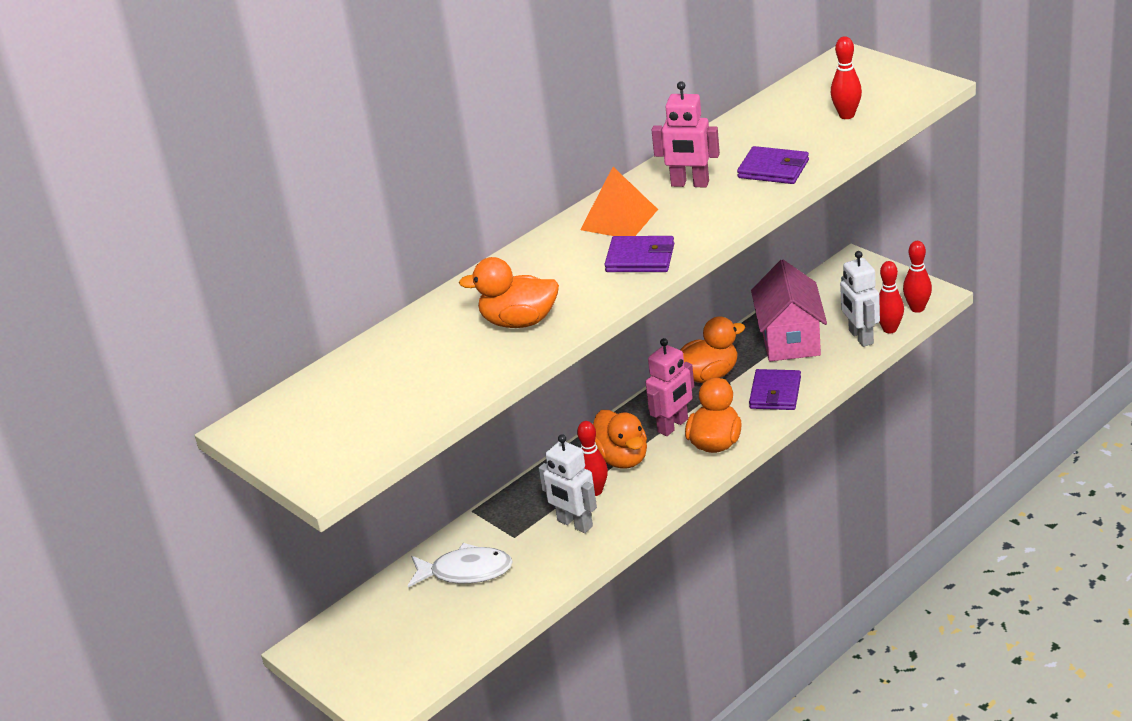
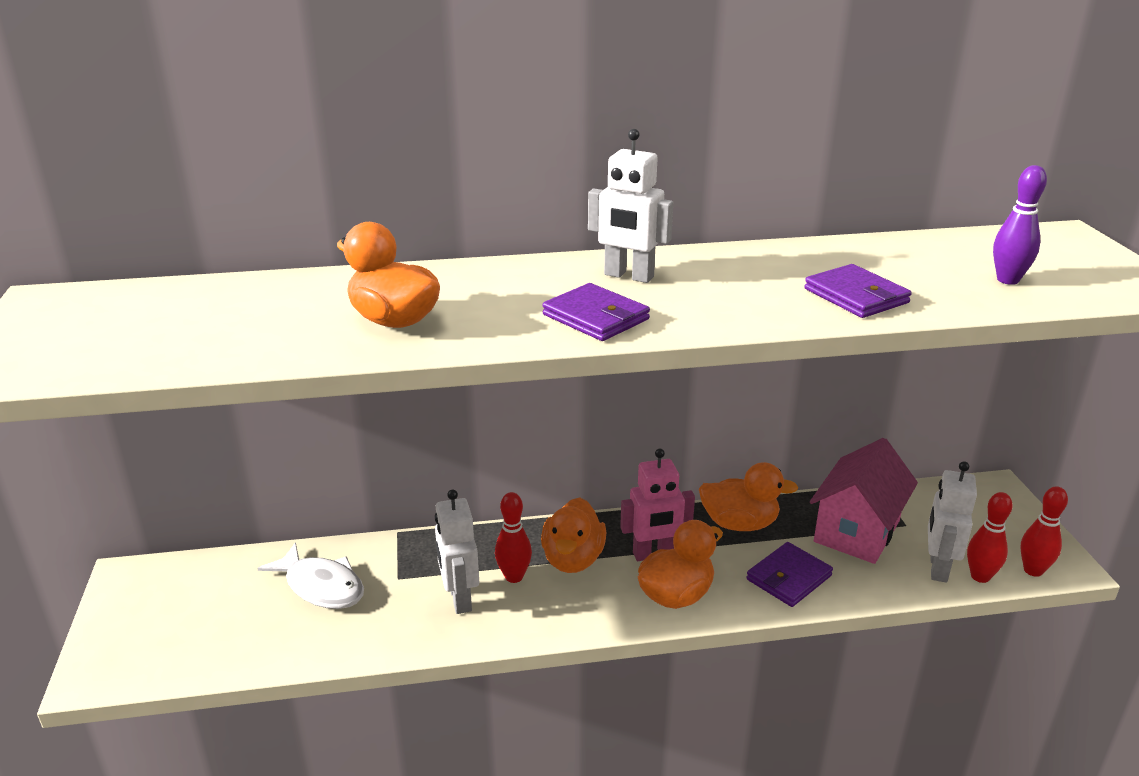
camera: 30 degrees right, 5 degrees down
orange pyramid [580,167,658,236] -> white robot [588,129,673,283]
pink robot [652,81,720,188] -> none
red bowling pin [831,36,862,119] -> purple bowling pin [993,165,1047,285]

